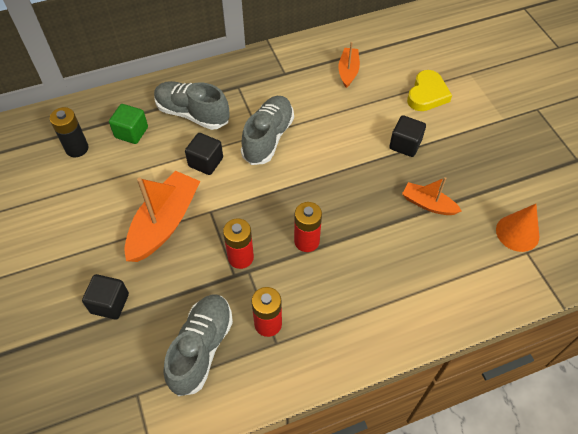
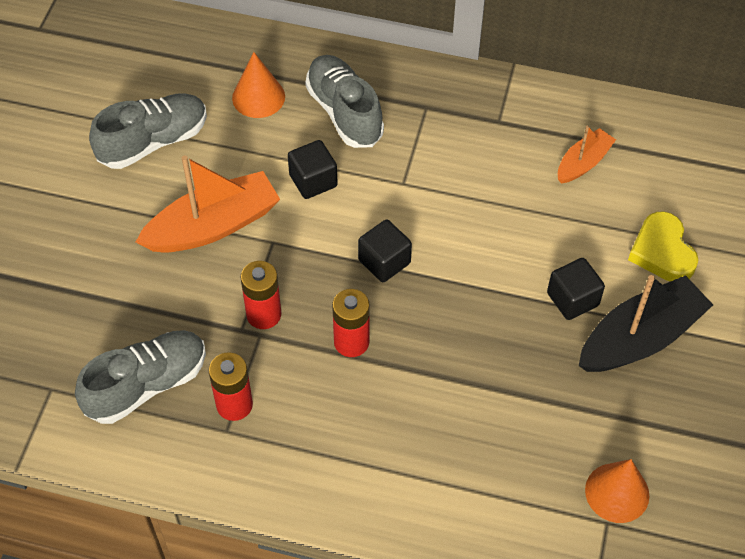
camera: 35 degrees right, 0 degrees up
black battery [50,107,88,157] -> none
black cube [82,274,129,320] -> black cube moved to [358,220,412,282]
green cube [109,104,148,144] -> orange cone [232,52,285,118]
grey shoe [241,96,294,165] -> grey shoe moved to [89,93,207,169]
orange boat [402,177,462,215] -> none
yellow heart [407,70,452,111] -> yellow heart turned 105 degrees clockwise [628,211,698,281]
none -> black boat [579,275,713,372]

